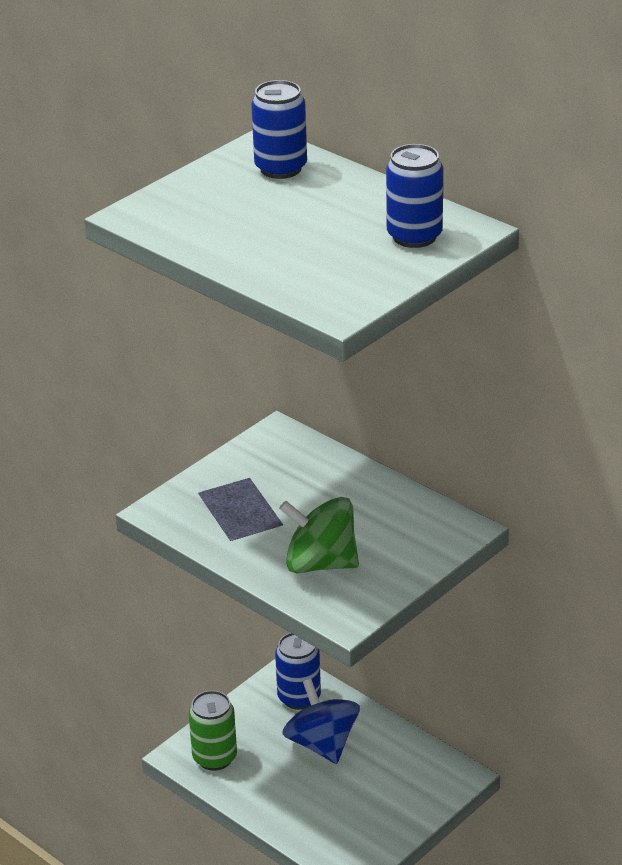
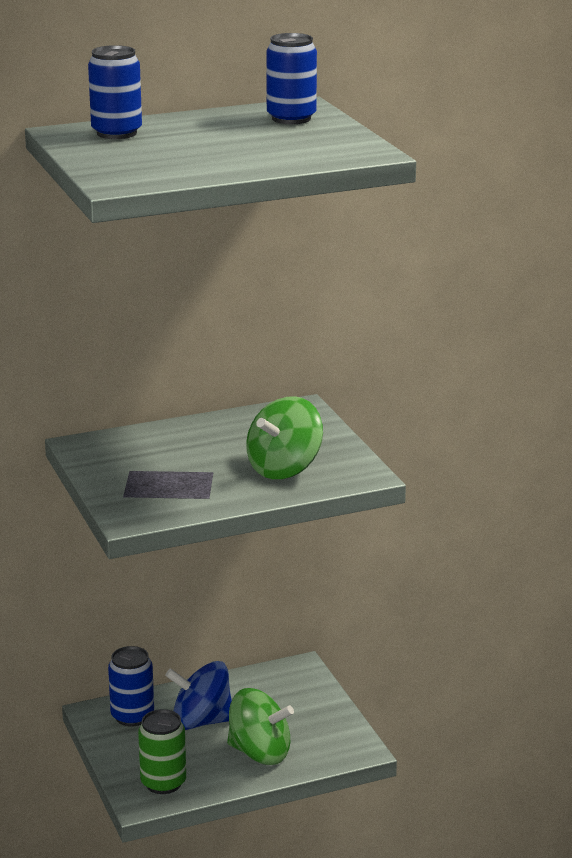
camera: 65 degrees left, 10 degrees down
none -> green spinning top [227,688,294,765]

